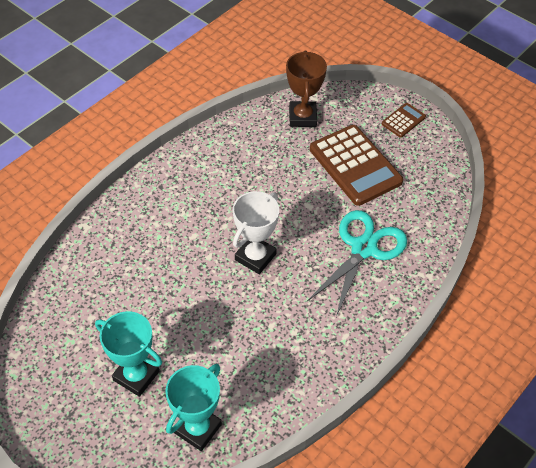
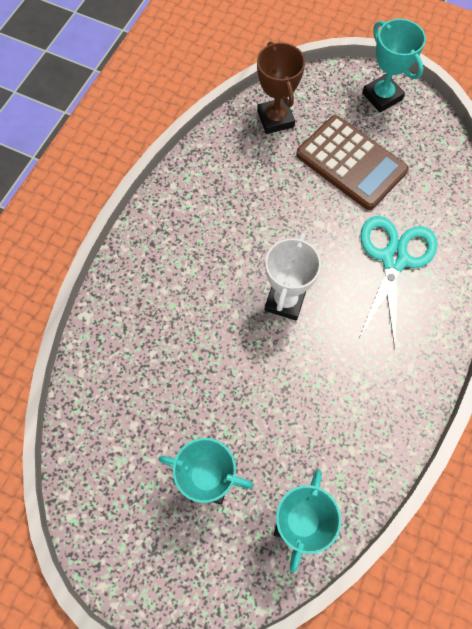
camera: 15 degrees left, 15 degrees up
brown calculator [382,103,426,138] -> turquoise trophy [362,19,426,112]

